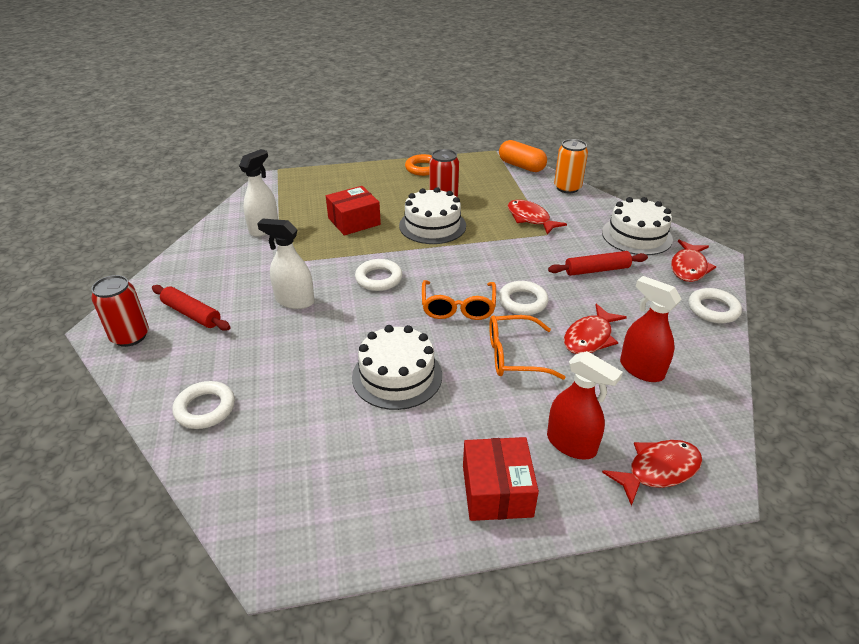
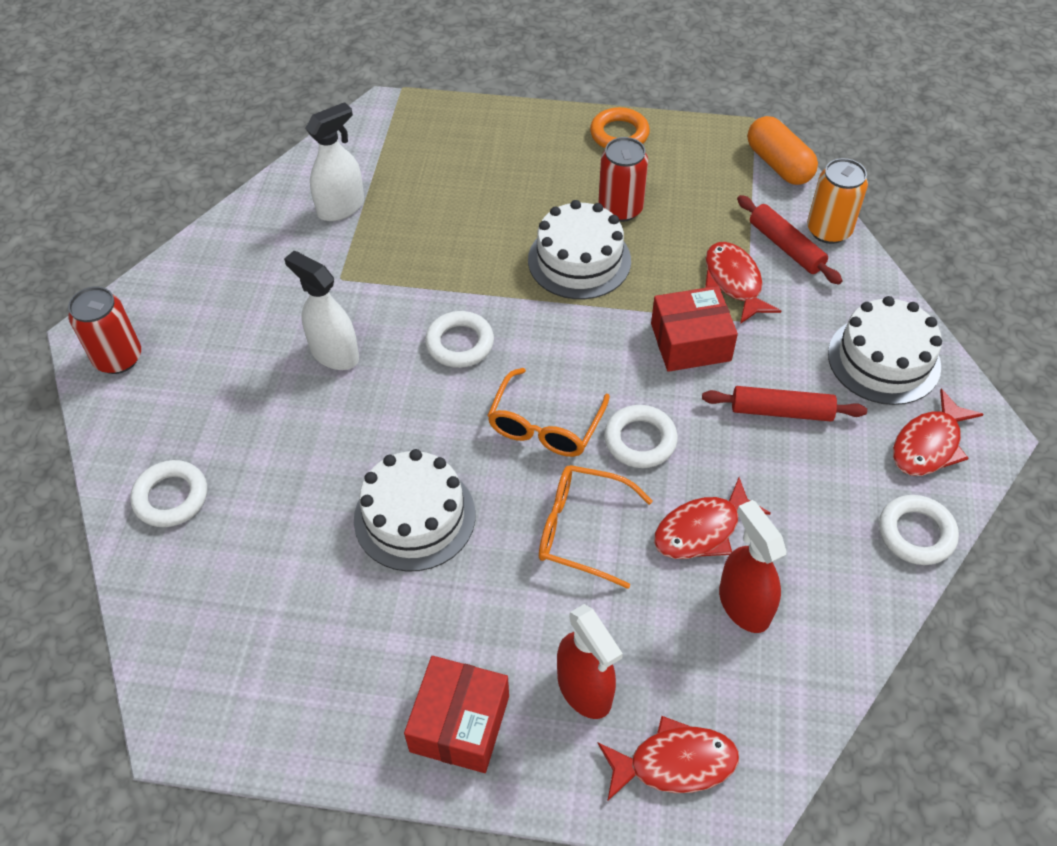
camera: 20 degrees right, 15 degrees up
red rolling pin [152,285,231,331] -> red rolling pin moved to [737,195,843,285]
red box [326,186,381,236] -> red box moved to [651,286,738,372]

